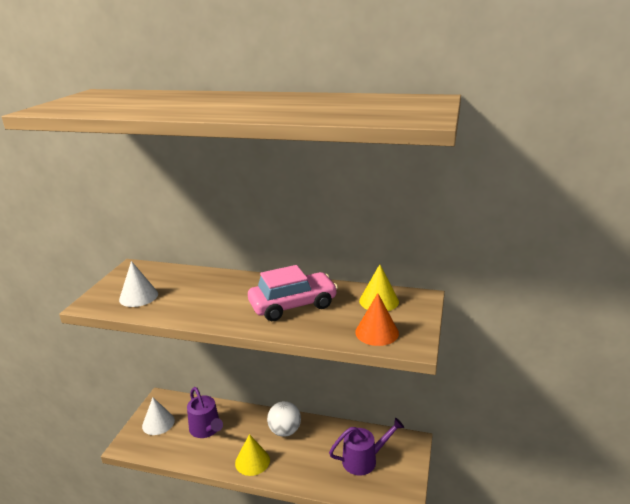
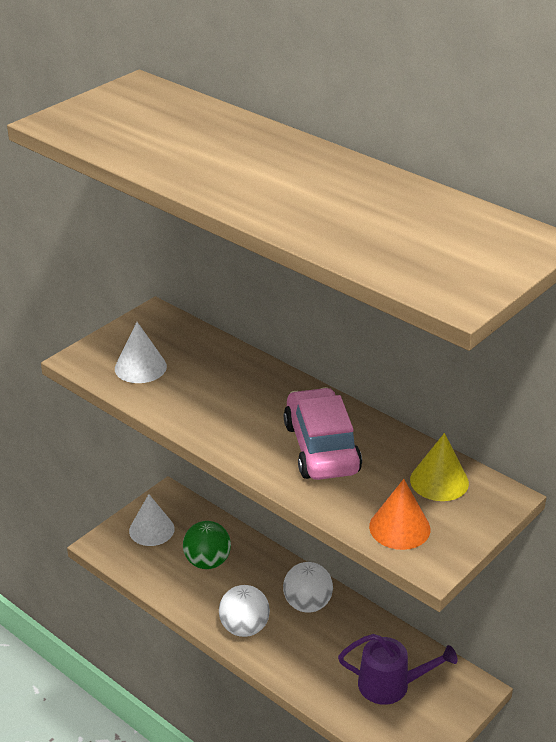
camera: 25 degrees right, 10 degrees up
purple watering can [187,387,223,438] -> green ball [183,521,231,569]
yellow cone [235,434,270,476] -> white ball [219,585,270,637]
pink car [248,265,338,321] -> pink car turned 105 degrees counterclockwise [284,387,362,480]

